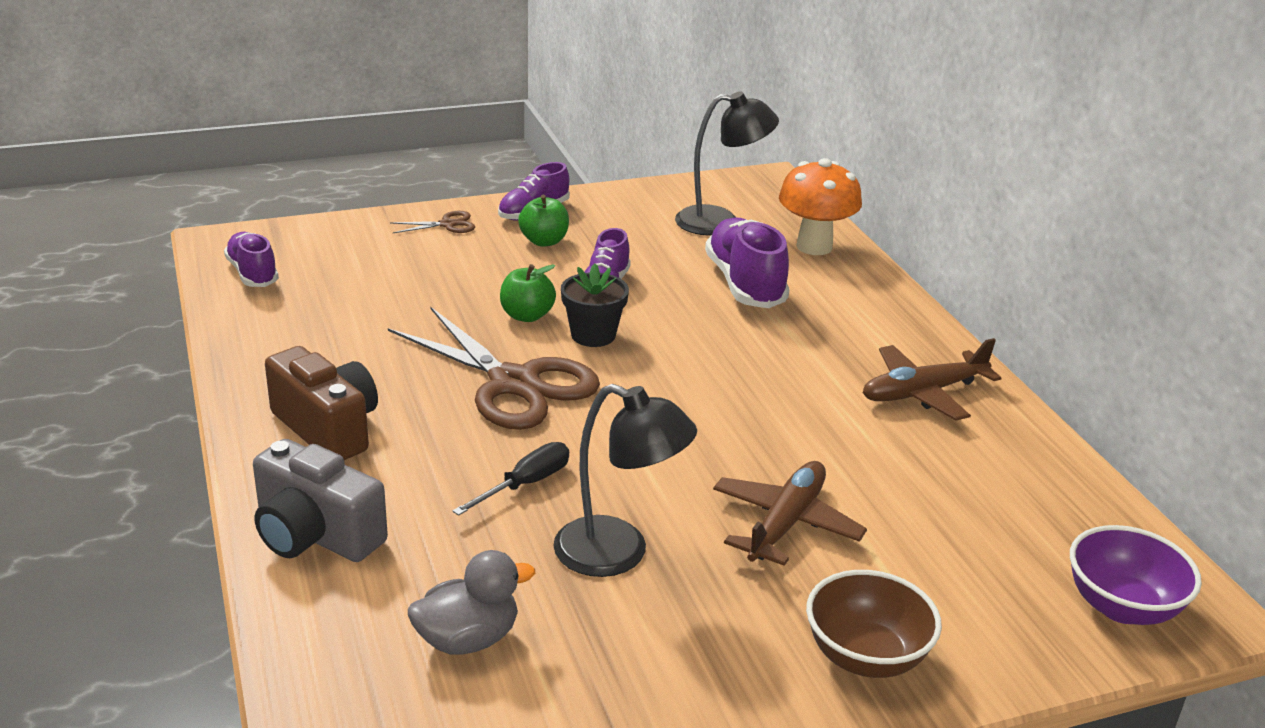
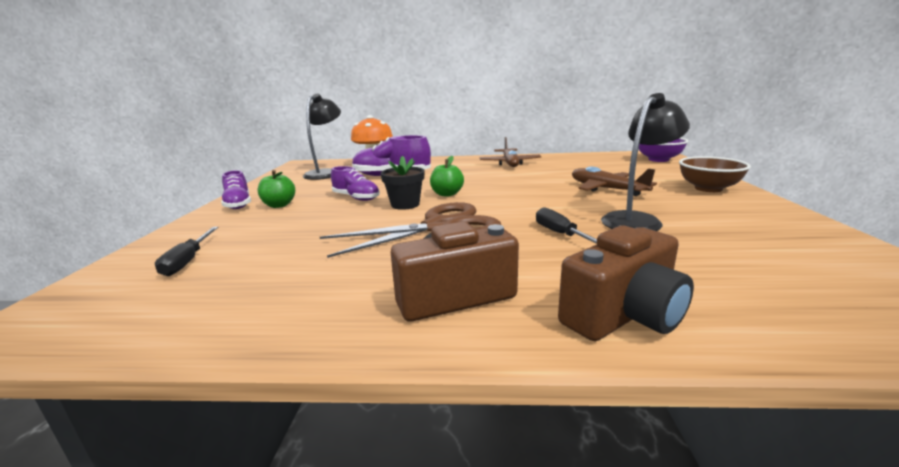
camera: 65 degrees left, 10 degrees down
purple shoe [224,232,279,287] -> none
grey camera [253,439,388,562] -> brown camera [558,226,694,341]
brown scissors [390,211,475,233] -> none
grey duck [408,550,535,654] -> none
green apple [500,264,556,322] -> green apple moved to [430,156,464,197]
none -> black screwdriver [155,227,218,276]

